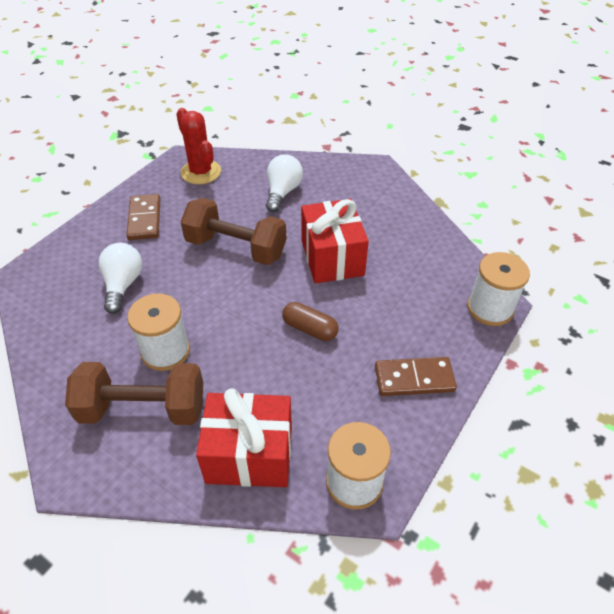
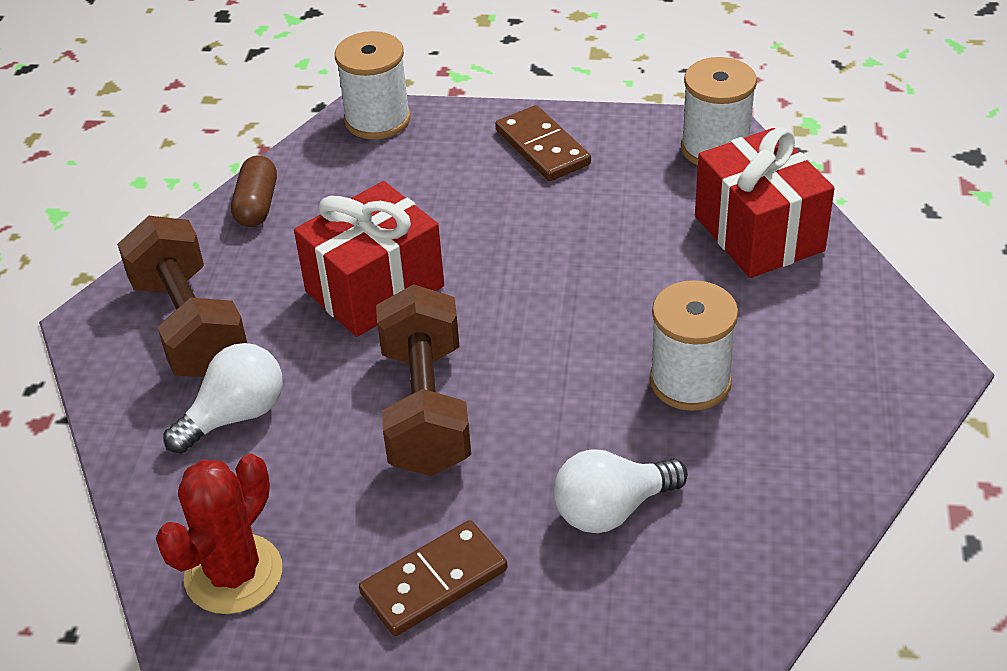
camera: 115 degrees left, 5 degrees down
brown dumbbell [65,362,203,425] -> brown dumbbell moved to [117,216,247,377]
white light bulb [266,154,303,212] -> white light bulb turned 150 degrees clockwise [163,343,283,454]
brown capsule [282,302,339,341] -> brown capsule moved to [231,155,277,227]

